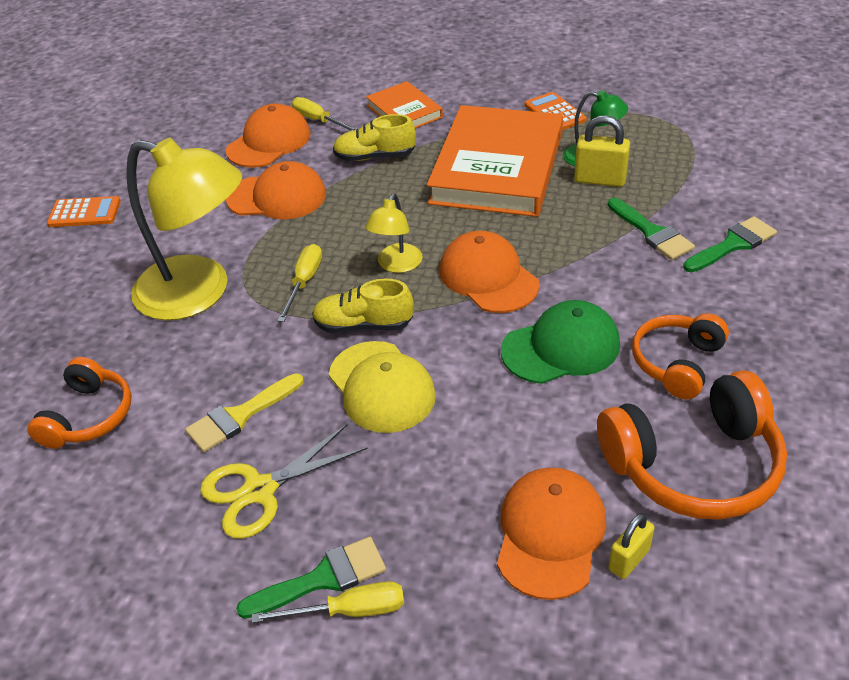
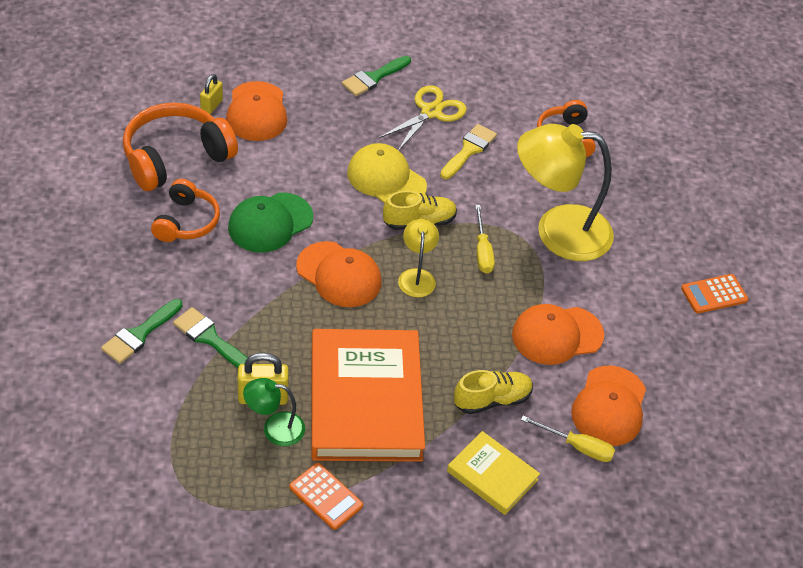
camera: 155 degrees right, 5 degrees up
yellow screwdriver [252,581,404,623] -> none
orange book [366,81,443,128] -> yellow book [447,431,540,515]

